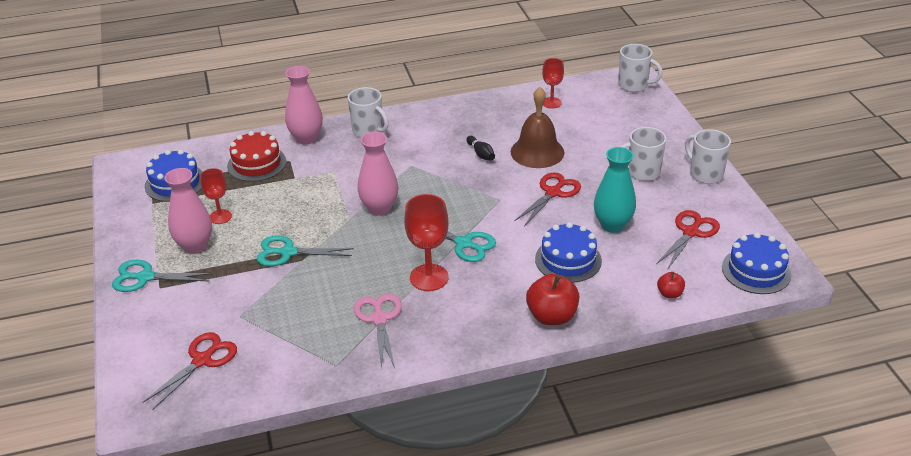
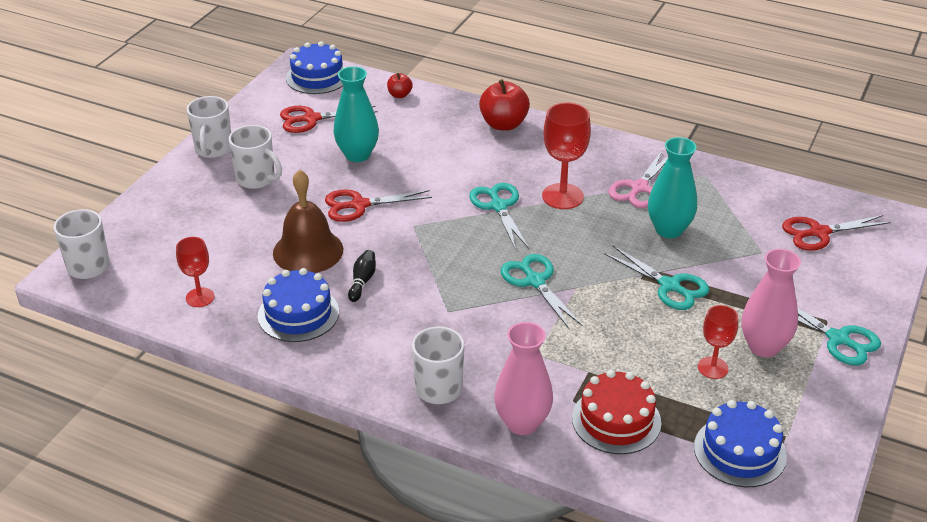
camera: 140 degrees left, 0 degrees up
pink vase [358,132,398,216] -> turquoise scissors [500,254,582,329]
blue cake [535,222,602,283] -> blue cake moved to [258,268,339,342]
none -> turquoise vase [648,137,697,238]

